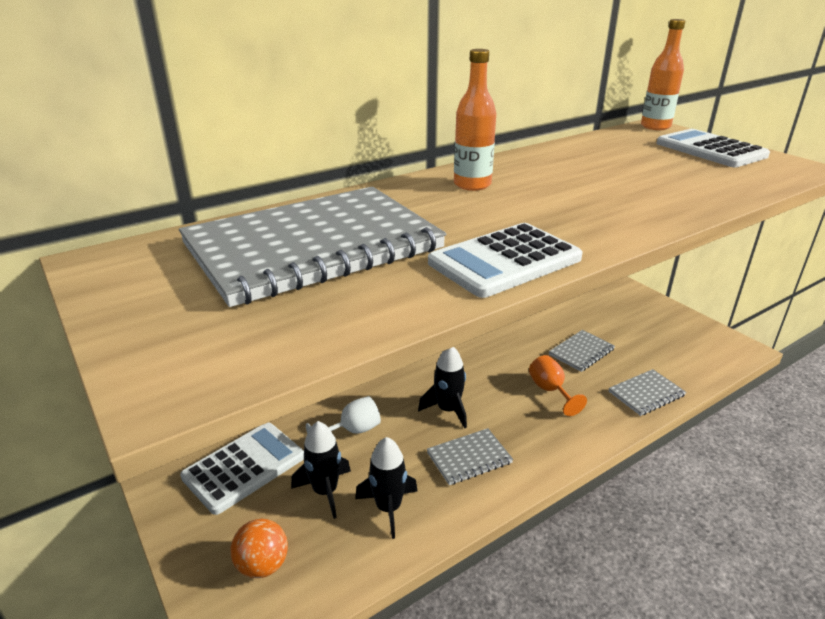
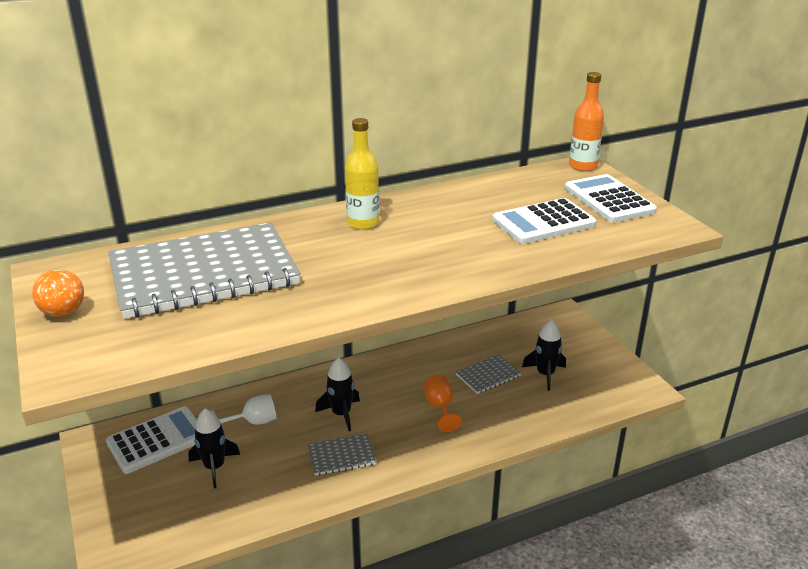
camera: 10 degrees right, 0 degrees up
orange ball [230,519,288,578] -> orange ball moved to [32,269,84,317]
black rocket [355,437,418,539] -> black rocket moved to [522,320,566,391]
white calculator [428,223,583,298] -> white calculator moved to [492,198,596,244]
orange bottle [454,49,496,191] -> yellow bottle [345,118,379,230]
grey notebook [608,369,686,416] -> none

